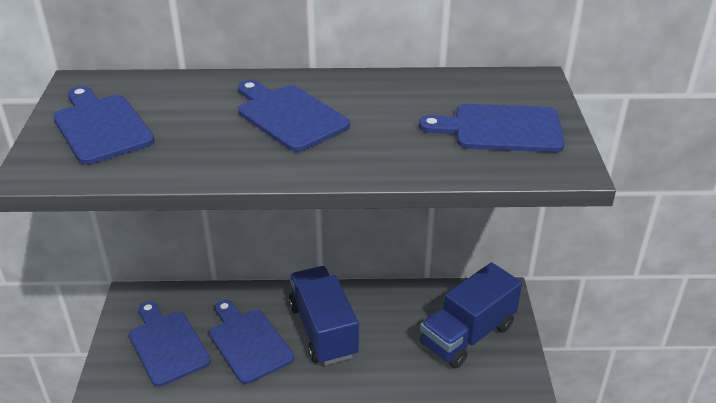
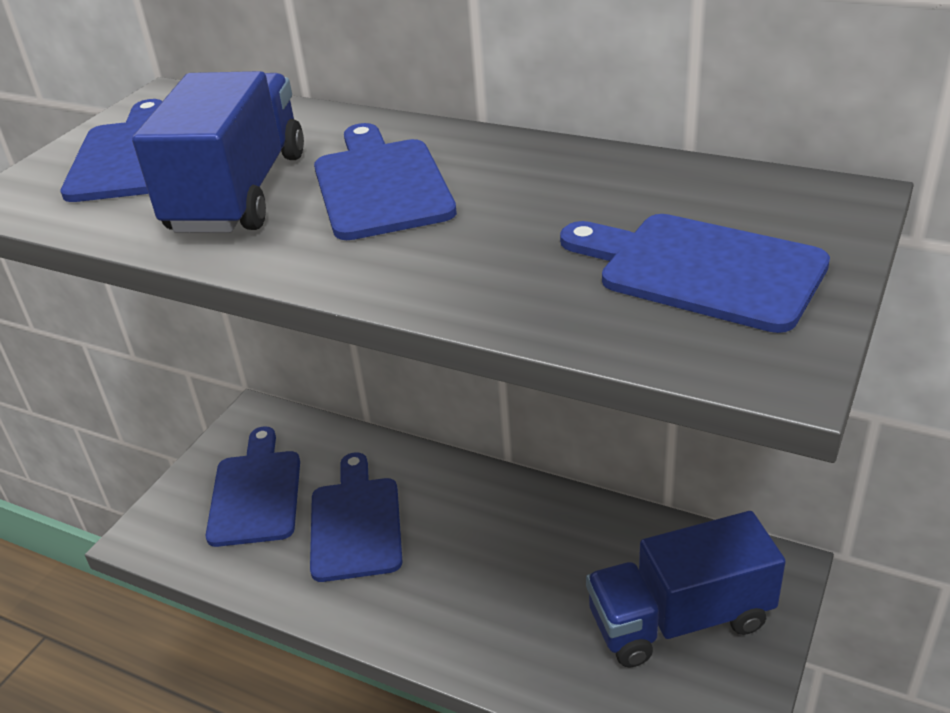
camera: 30 degrees right, 0 degrees up
blue truck [289,266,359,365] -> blue truck moved to [132,71,304,233]

